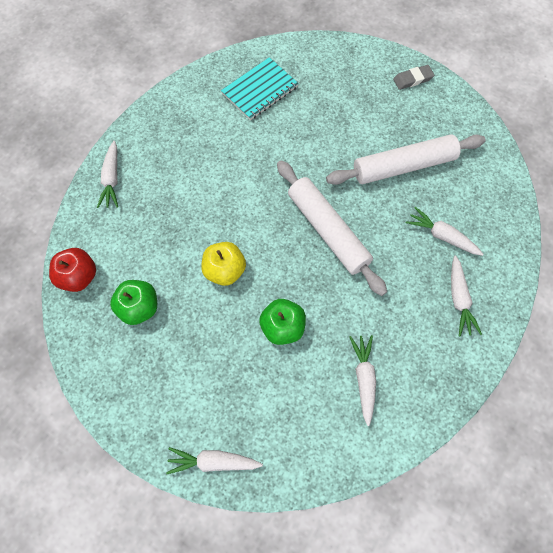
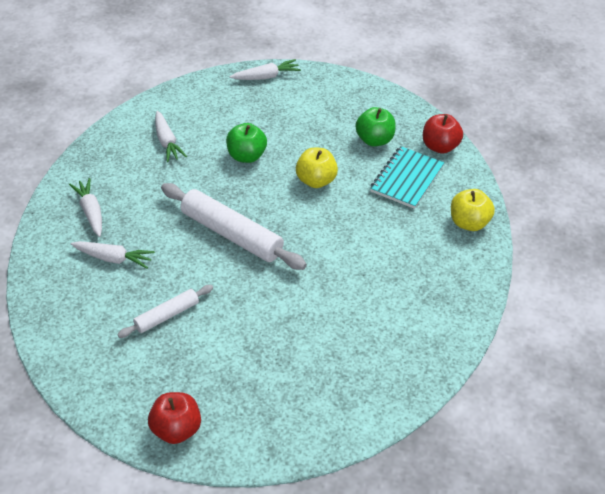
camera: 160 degrees right, 20 degrees down
white carrot [97,141,118,208] -> yellow apple [451,189,495,231]
turquoise notebook [221,57,299,120] -> turquoise notebook moved to [370,146,444,209]
white rolling pin [326,134,486,185] -> white rolling pin [117,285,213,338], size x0.55
grey eraser [393,65,434,90] -> red apple [148,392,201,444]

